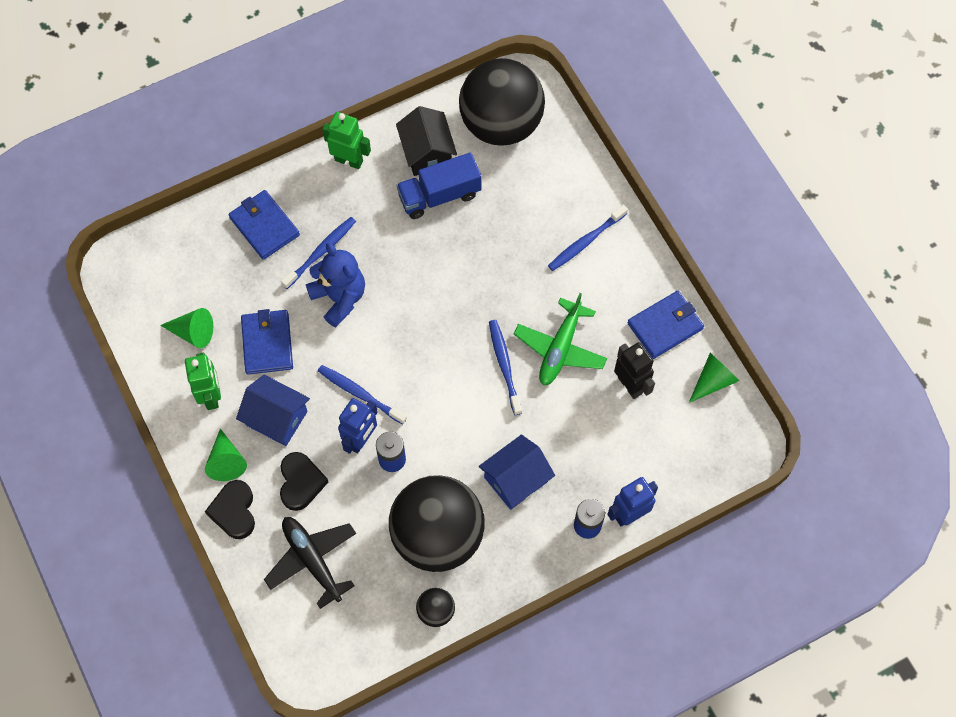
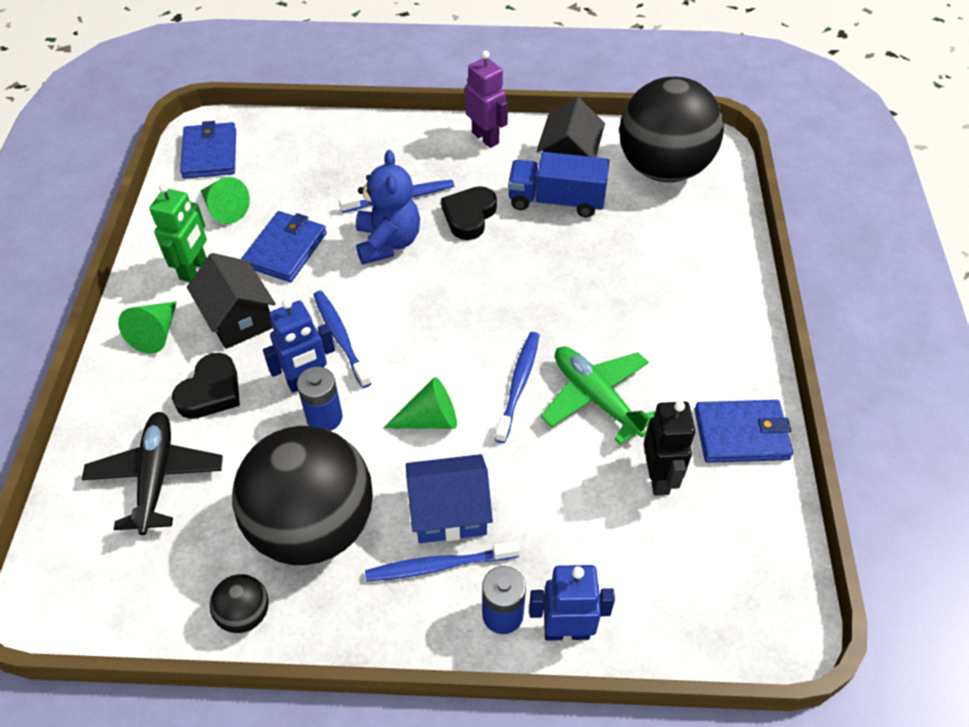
camera: 30 degrees right, 15 degrees down
black heart [205,480,255,539] -> black heart moved to [441,186,497,240]
blue wallet [229,190,300,260] -> blue wallet moved to [180,121,236,179]
blue house [236,375,310,446] -> black house [187,253,276,349]
green robot [322,112,371,169] -> purple robot [465,51,508,148]
green plane [514,293,607,385] -> green plane turned 90 degrees clockwise [541,346,655,445]
blue toothbrush [548,205,628,271] -> blue toothbrush moved to [365,541,520,582]
green cone [689,352,740,403] -> green cone moved to [383,377,457,429]

